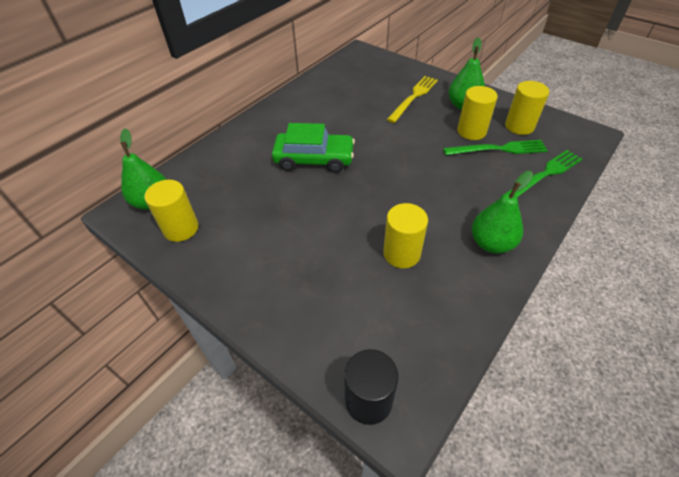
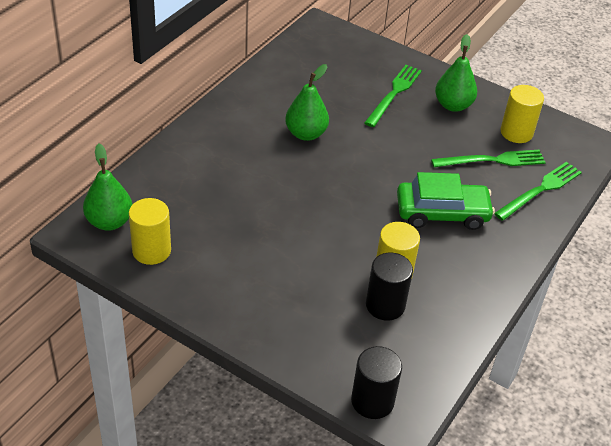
camera: 10 degrees left, 5 degrees down
green car [272,123,355,173] -> green car moved to [397,172,495,230]
yellow fork [387,76,438,123] -> green fork [364,65,422,127]
yellow cylinder [457,86,498,140] -> none
green pear [472,171,533,254] -> green pear moved to [285,64,329,141]
none -> black cylinder [366,253,413,321]

